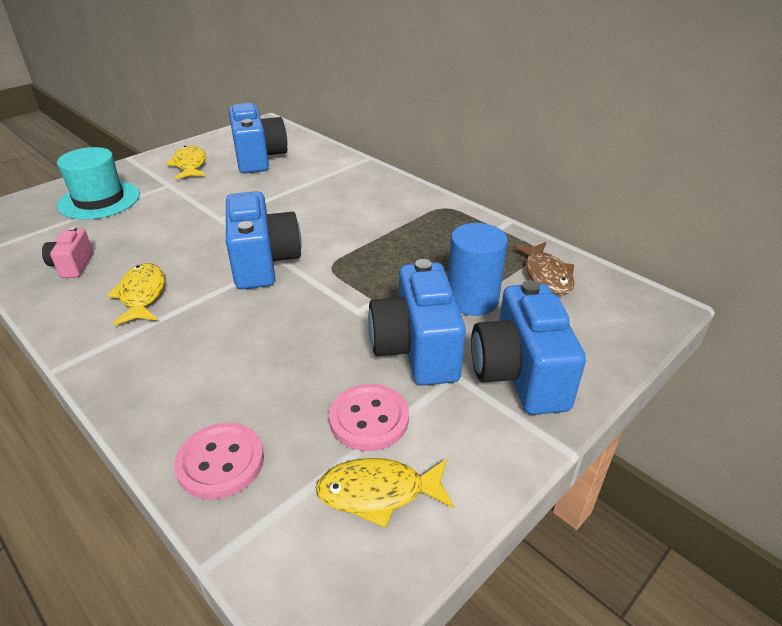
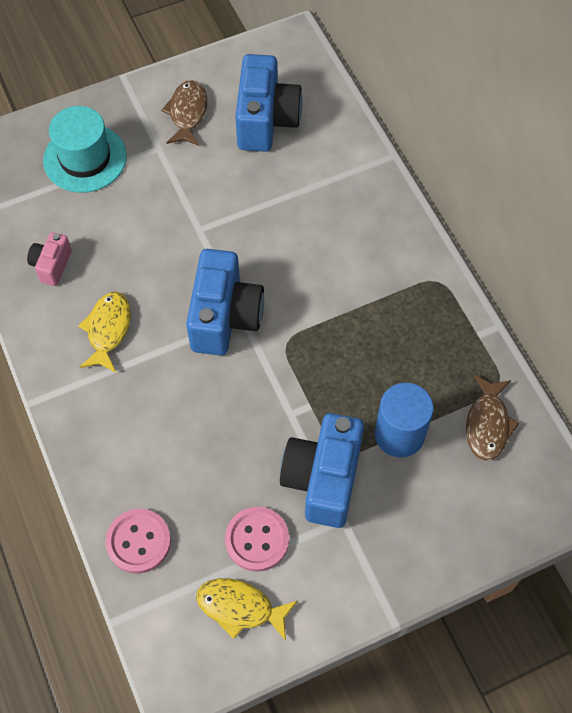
camera: 20 degrees right, 25 degrees up
yellow fish [166,146,206,179] -> brown fish [161,80,207,146]
blue camera [471,280,586,415] -> none

